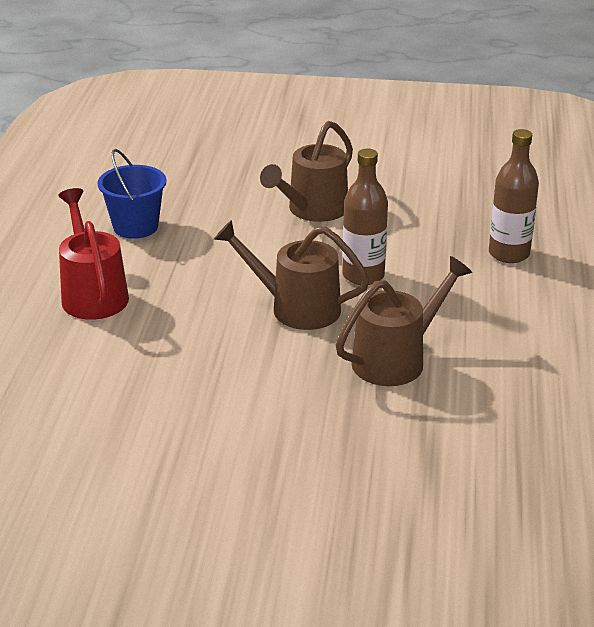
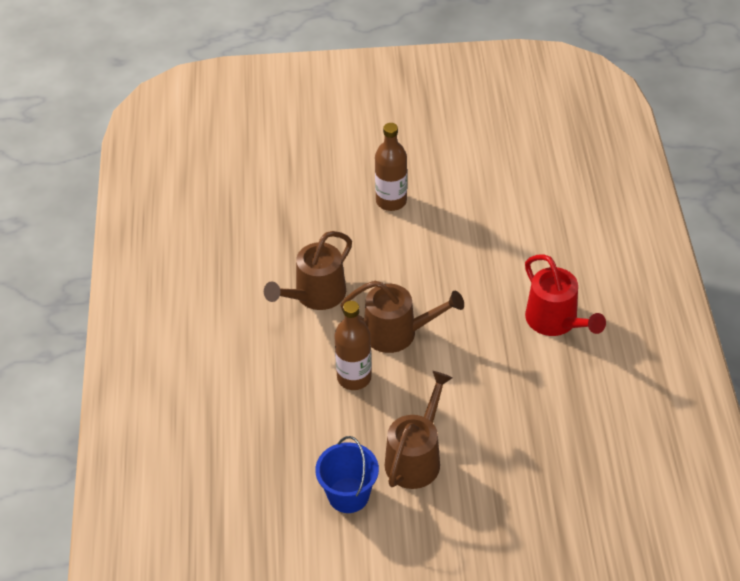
camera: 170 degrees right, 15 degrees up
blue bucket [98,149,167,239] -> blue bucket moved to [315,436,379,513]
brown bottle [489,129,539,263] -> brown bottle moved to [375,123,407,211]

